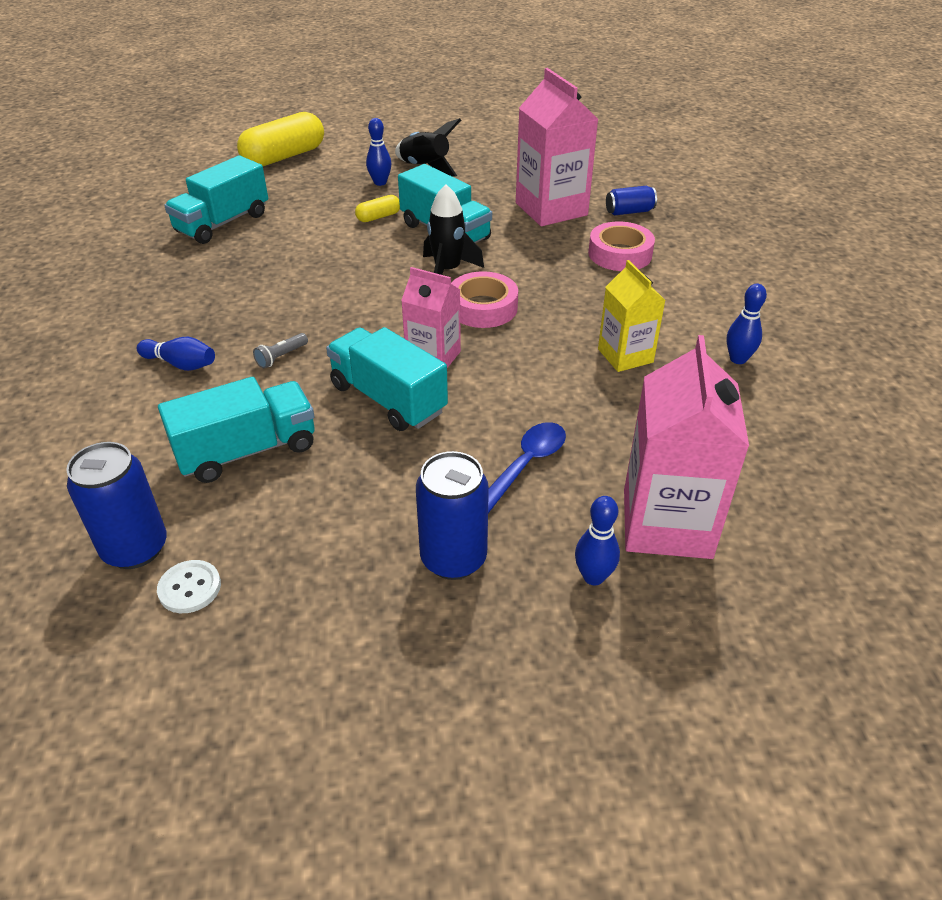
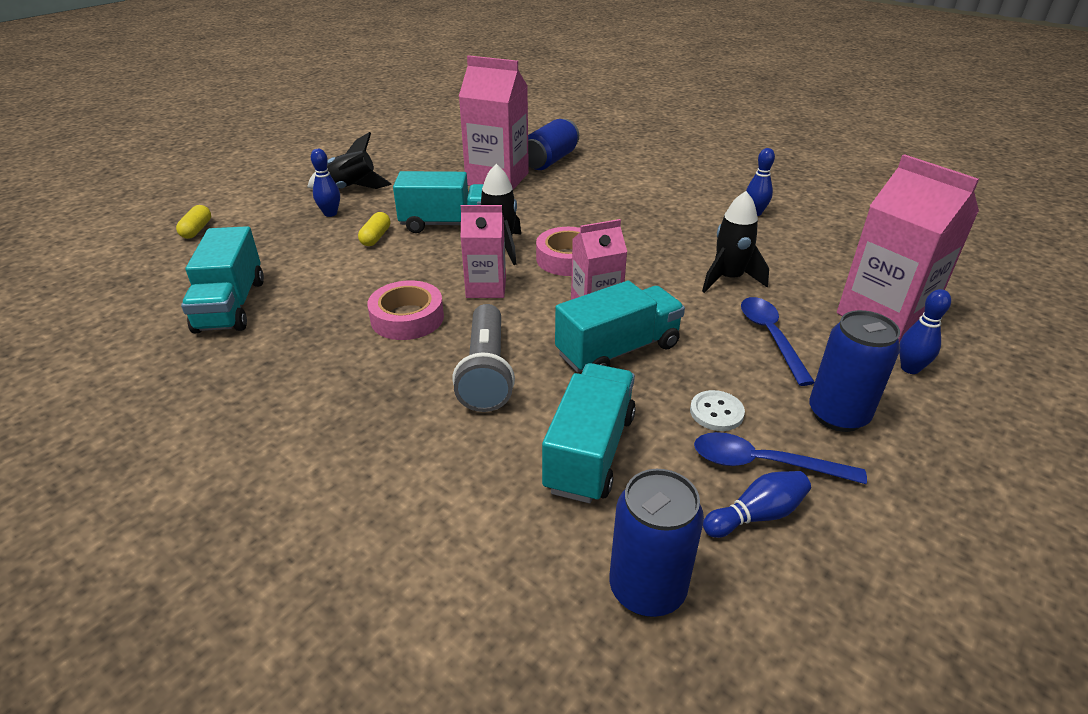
camera: 45 degrees left, 5 degrees down
blue bowling pin [137,337,215,371] -> blue bowling pin moved to [703,471,811,538]
white button [157,560,221,613] -> white button moved to [690,390,745,431]
yellow capsule [237,112,324,166] -> yellow capsule [176,205,211,239], size x0.47
grey flashlight [253,333,308,369] -> grey flashlight [452,304,515,412], size x2.28
turquoise truck [326,327,448,431] -> turquoise truck turned 150 degrees clockwise [555,281,685,372]
pink tape [588,222,655,271] -> pink tape moved to [367,280,444,340]
yellow carton [598,260,665,372] -> none
blue can [606,186,657,215] -> blue can [528,119,579,170], size x1.65
none -> pink carton [461,205,506,298]
none -> blue spoon [694,432,867,484]
none -> black rocket [702,191,769,293]

